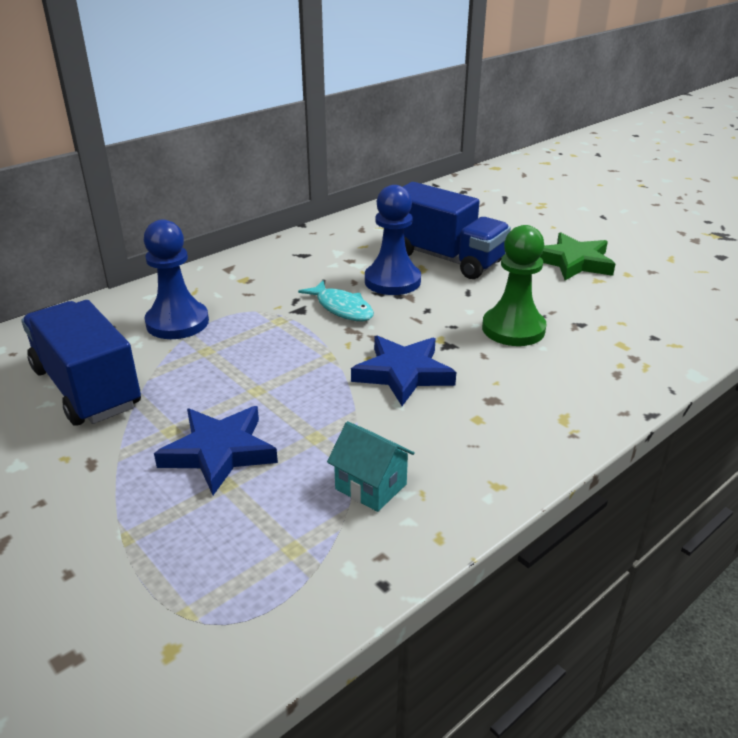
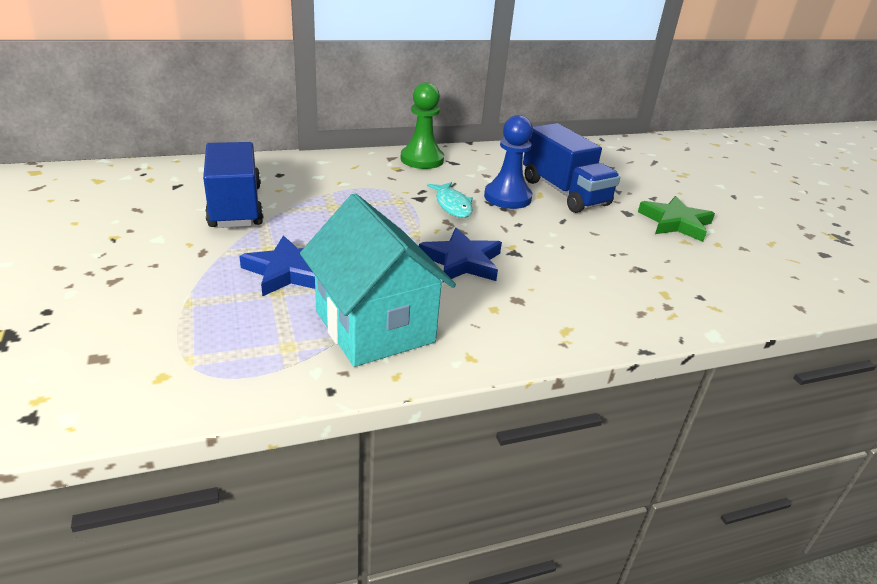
camera: 20 degrees right, 0 degrees up
blue pawn [144,220,209,339] -> none
turquoise house [327,421,415,512] -> turquoise house [300,193,456,367], size x2.21
green pawn [482,225,547,346] -> green pawn moved to [400,82,444,169]

